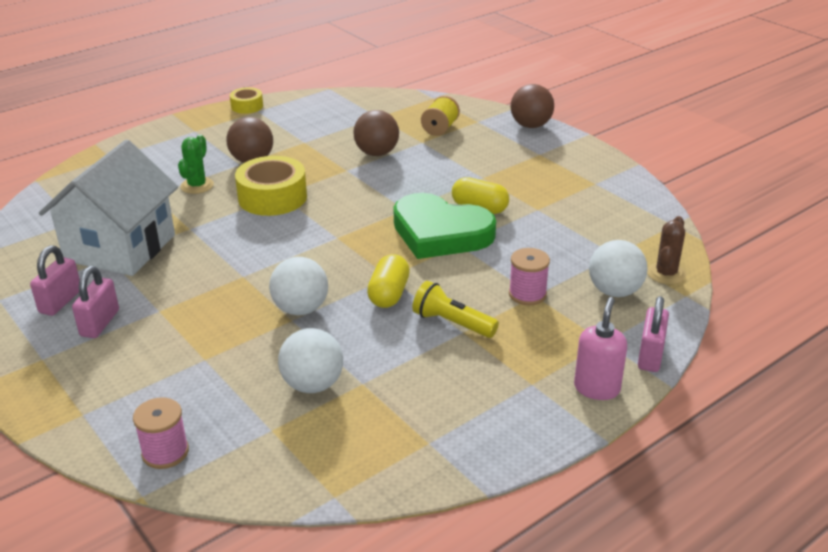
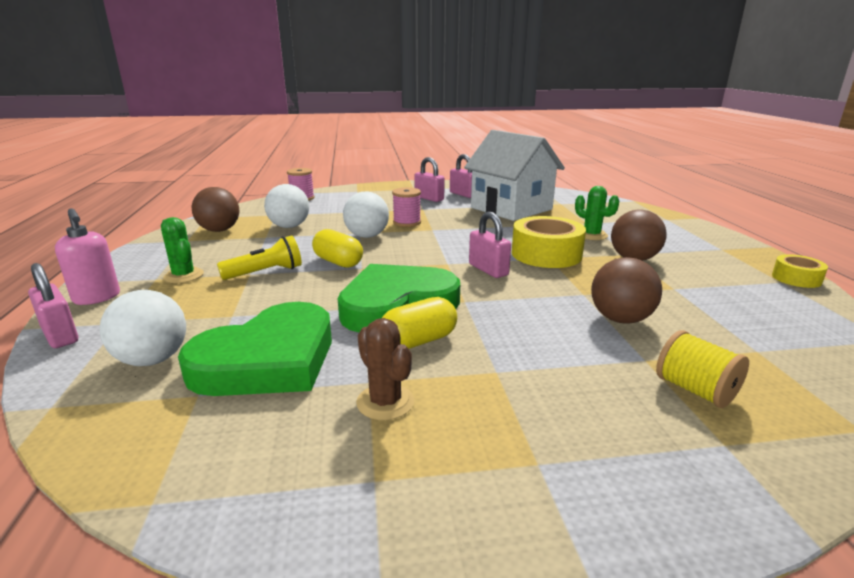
camera: 120 degrees right, 10 degrees down
pink spool [509,248,550,305] -> pink spool moved to [392,187,421,227]
brown ball [510,84,554,128] -> brown ball moved to [192,187,239,232]
brown cactus [647,216,686,285] -> brown cactus moved to [356,318,414,420]
none -> green cactus [161,217,204,283]
none -> green heart [178,302,332,396]
none -> pink padlock [469,212,511,278]

